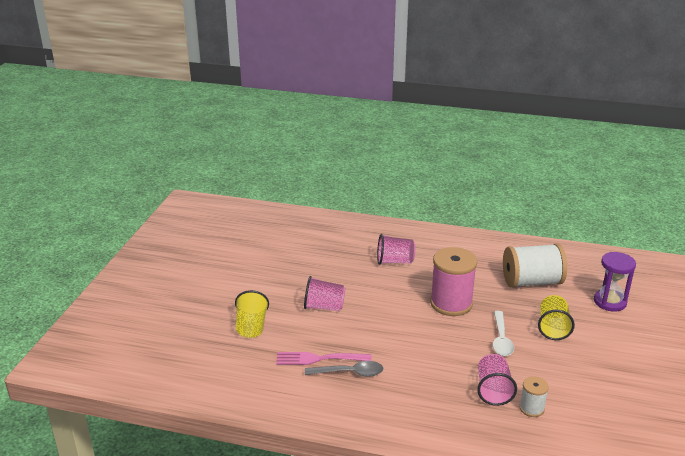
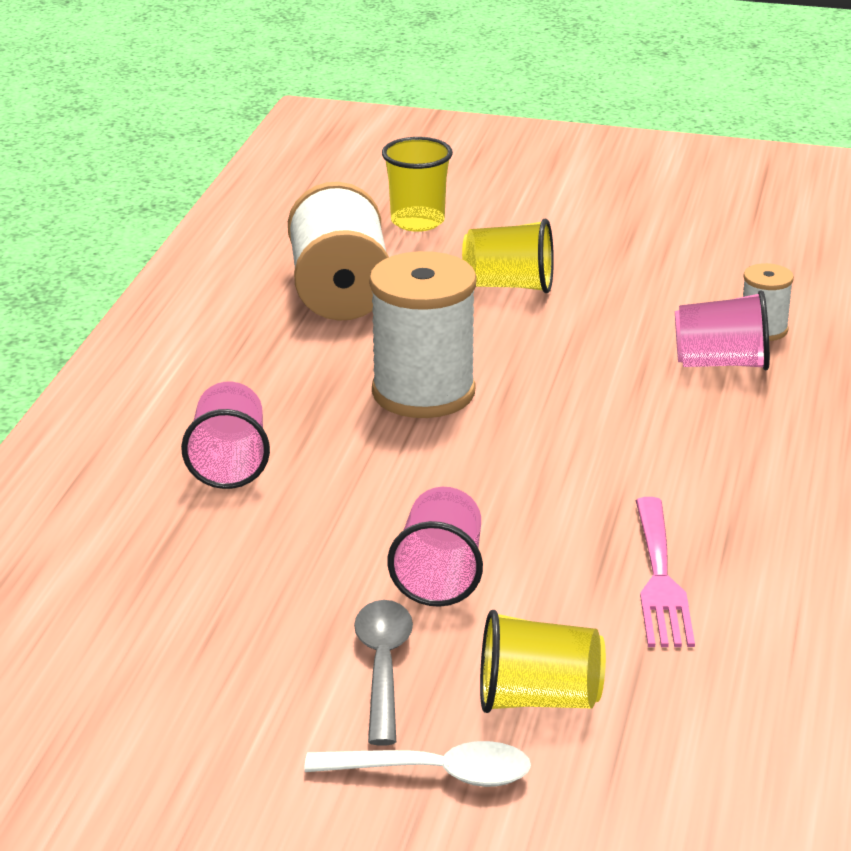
camera: 90 degrees left, 0 degrees up
grey spoon [305,361,383,377] -> grey spoon moved to [354,600,413,746]
pink spool [430,247,477,316] -> white spool [369,251,477,418]
white spoon [493,311,514,356] -> white spoon moved to [304,741,531,787]
purple hourglass [594,252,636,312] -> yellow cup [382,137,453,232]

